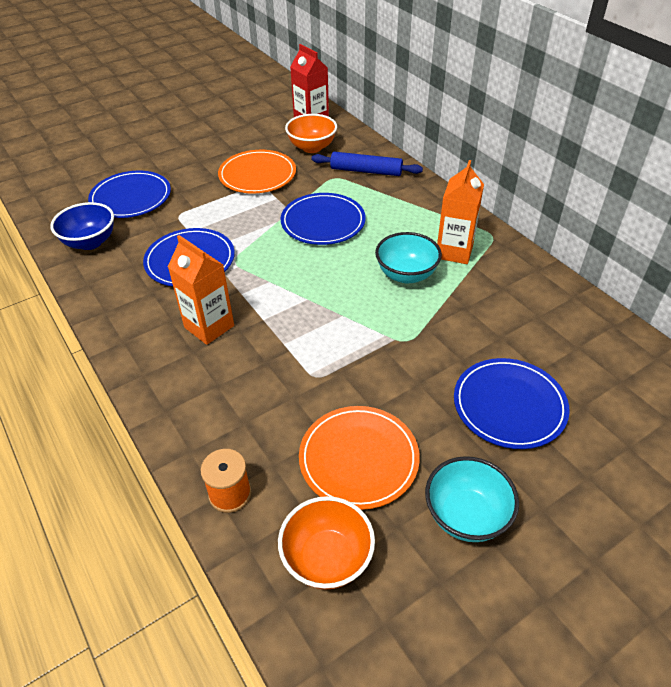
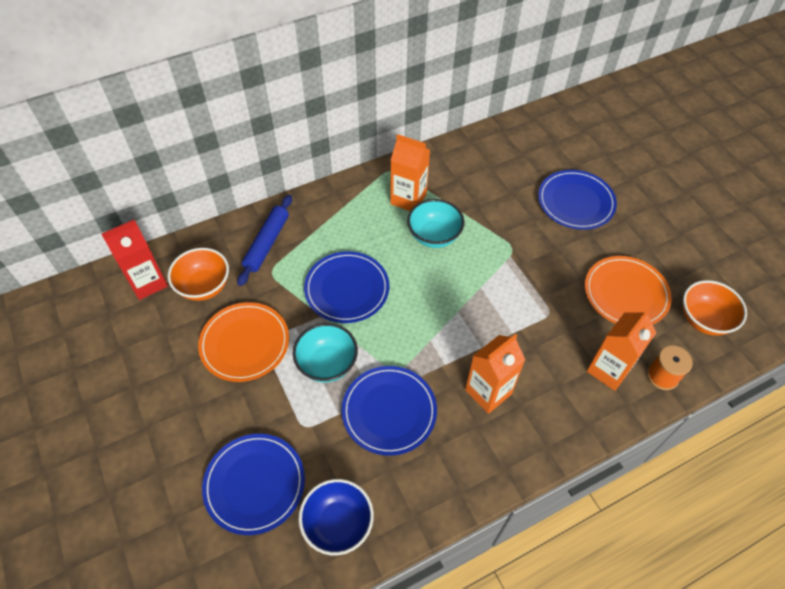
camera: 85 degrees left, 10 degrees up
turquoise bowl [425,456,519,542] -> turquoise bowl moved to [293,323,358,382]
none -> orange carton [587,309,656,391]

